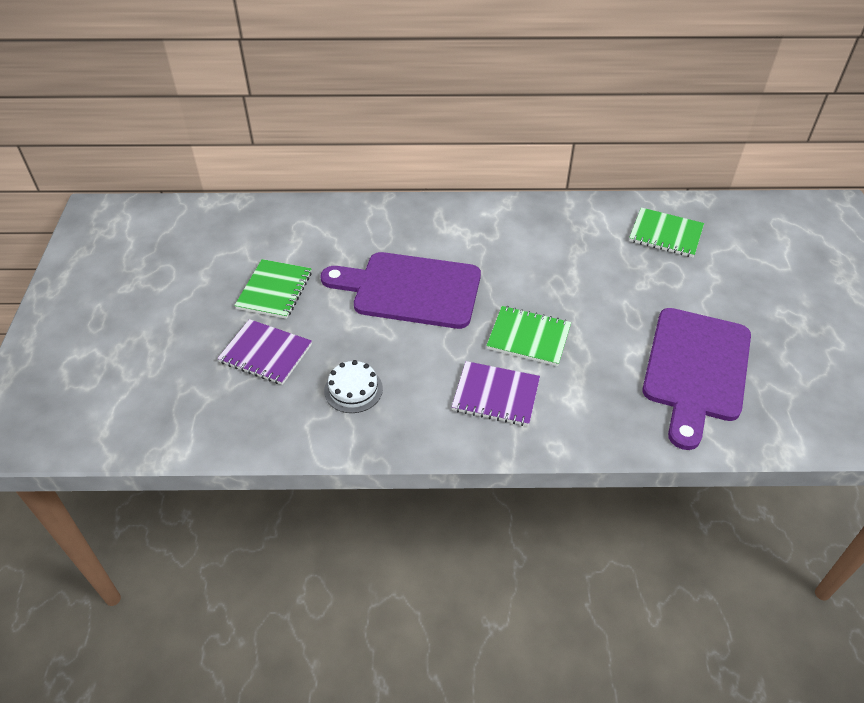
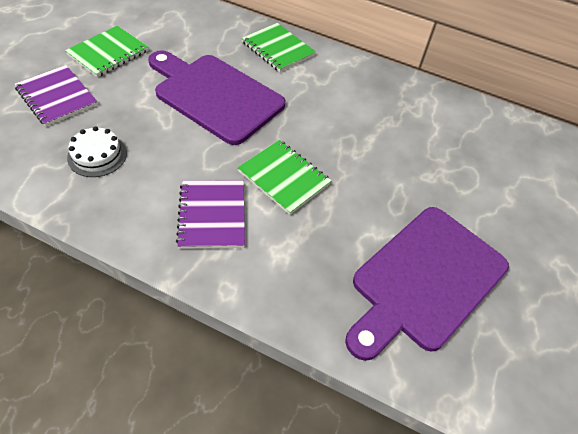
camera: 20 degrees right, 5 degrees up
purple notebook [452,361,540,426] -> purple notebook turned 45 degrees clockwise [176,181,245,249]
green notebook [629,207,704,257] -> green notebook moved to [242,23,316,72]

